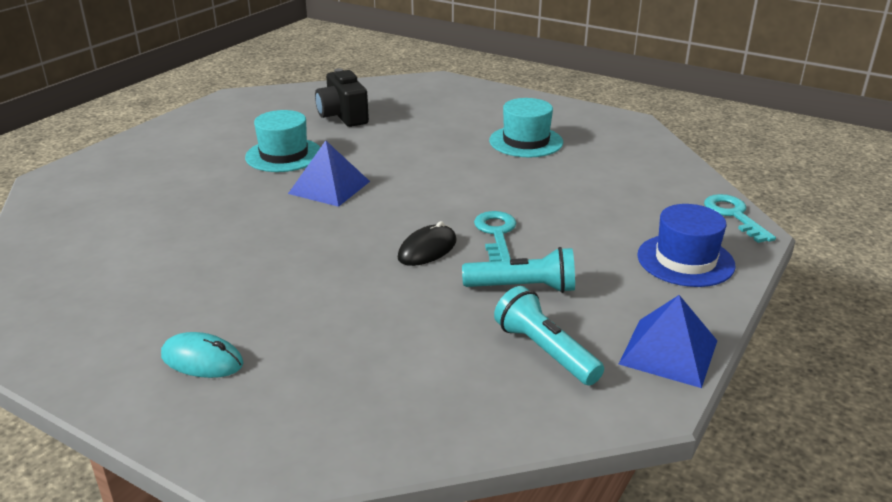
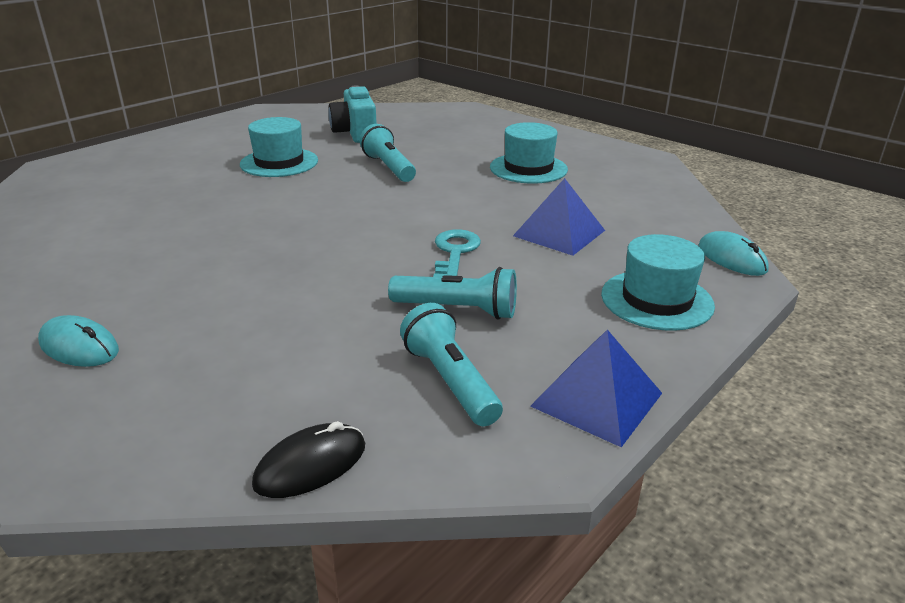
camera: 10 degrees right, 0 degrees up
blue pyramid [288,141,370,207] -> blue pyramid moved to [513,178,605,256]
black camera [315,68,369,127] -> turquoise camera [328,85,377,143]
black mouse [398,221,457,266] -> black mouse moved to [252,421,365,498]
blue hat [637,204,736,287] -> turquoise hat [601,234,715,331]
turquoise key [704,194,776,243] -> turquoise mouse [698,231,769,276]
none -> turquoise flashlight [360,124,416,182]

